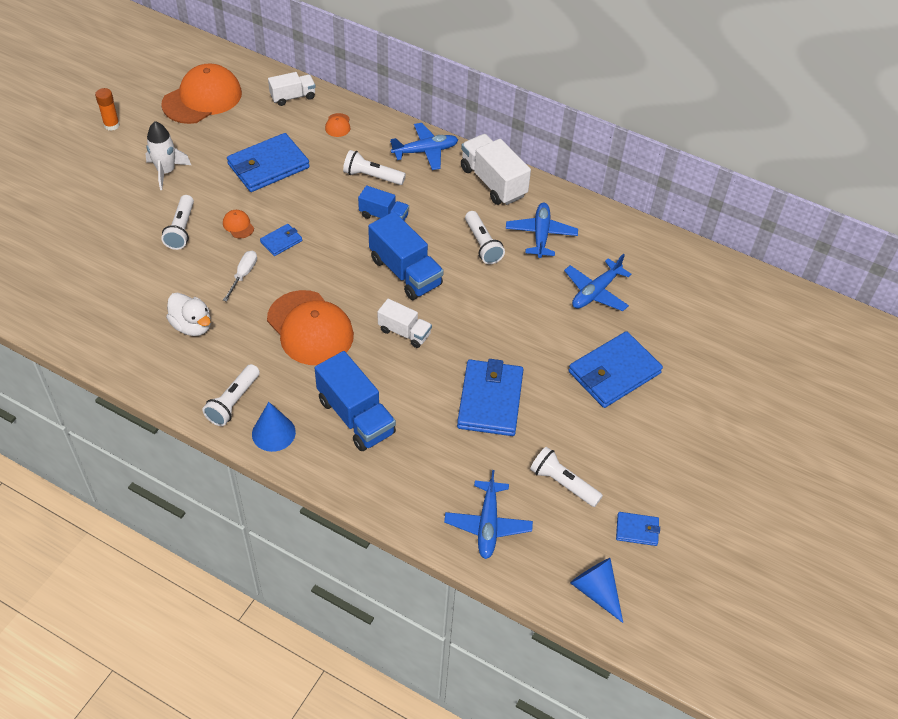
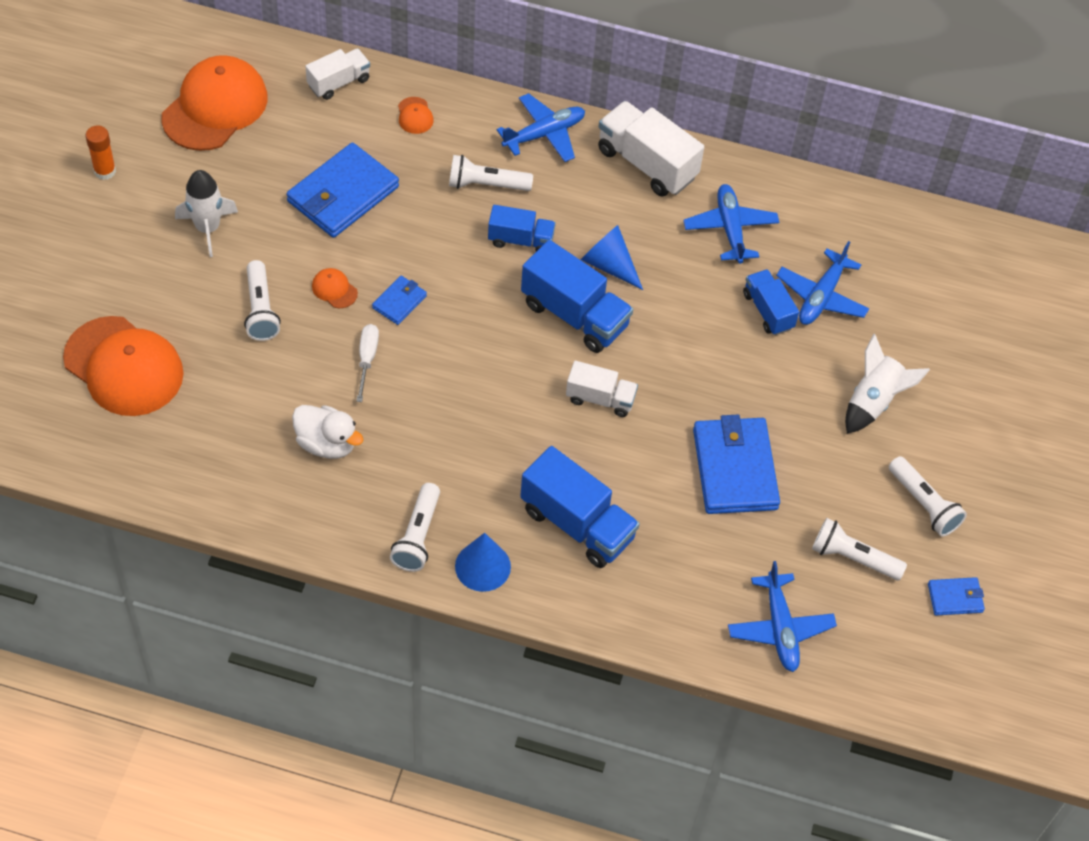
camera: 15 degrees left, 5 degrees up
orange cap [267,290,354,365] -> orange cap moved to [63,316,184,416]
white flashlight [465,211,505,264] -> white flashlight moved to [889,456,967,537]
blue wallet [568,331,663,408] -> white rocket [845,334,930,434]
blue cone [570,558,623,623] -> blue cone moved to [581,225,643,290]
none -> blue truck [743,269,799,335]

